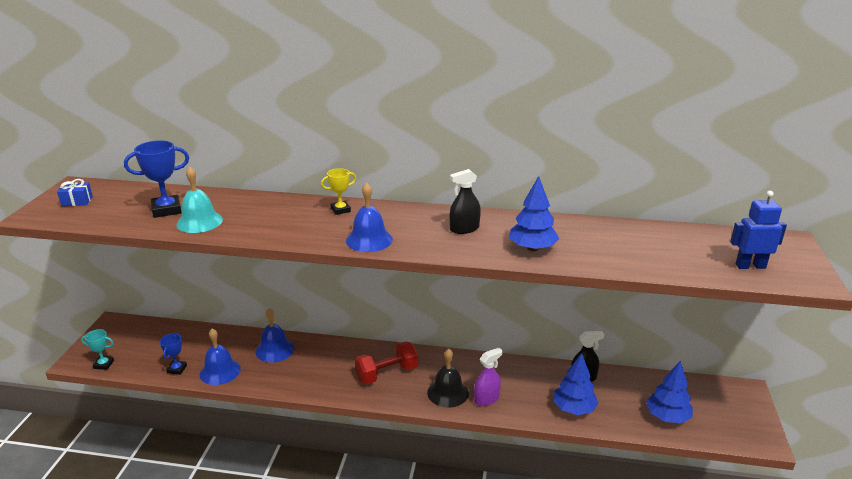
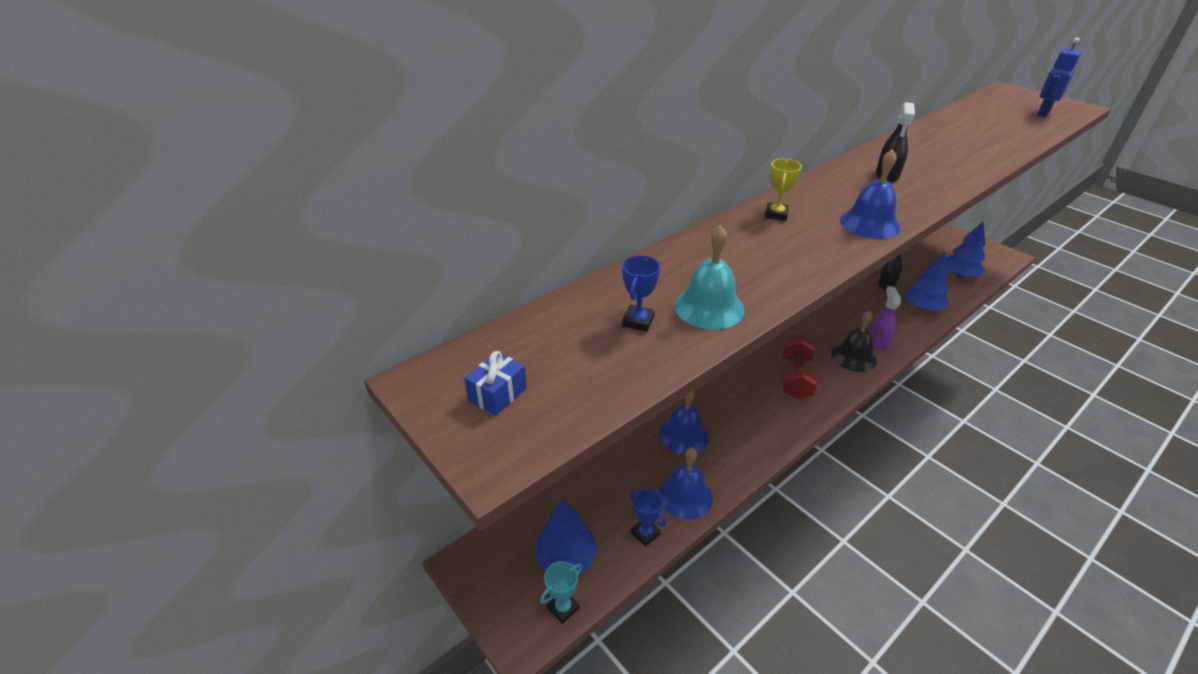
camera: 50 degrees left, 10 degrees up
blue trophy [124,140,189,218] -> blue trophy [622,255,660,332], size x0.61
blue tree [509,176,559,251] -> blue tree moved to [535,499,598,572]

